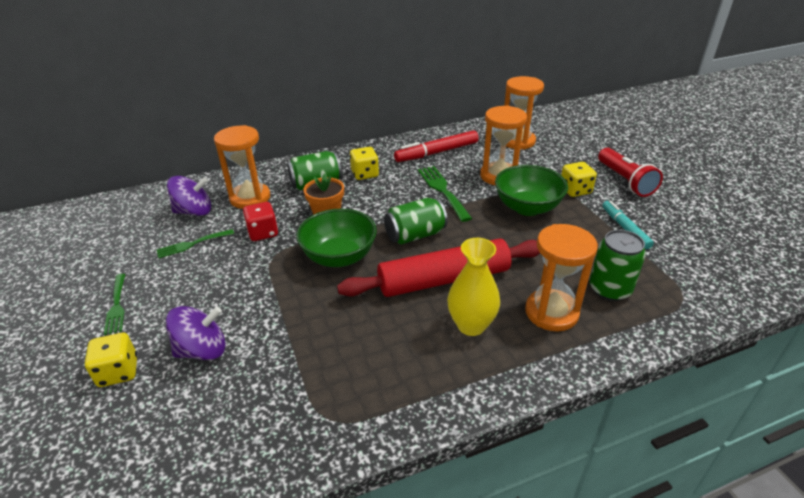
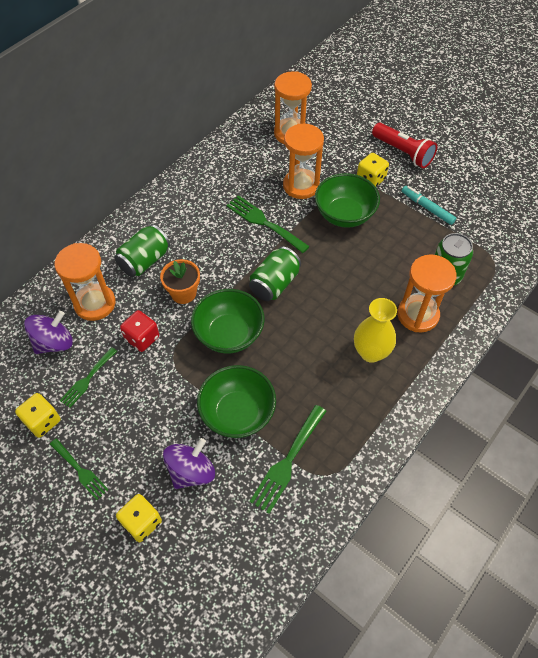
camera: 30 degrees left, 20 degrees up
red rolling pin [337,239,540,297] -> none
yellow dice [350,147,379,180] -> yellow dice moved to [15,393,61,438]
red marker [394,130,479,162] -> none
none -> green bowl [197,365,276,438]
none -> green fork [250,405,327,514]

